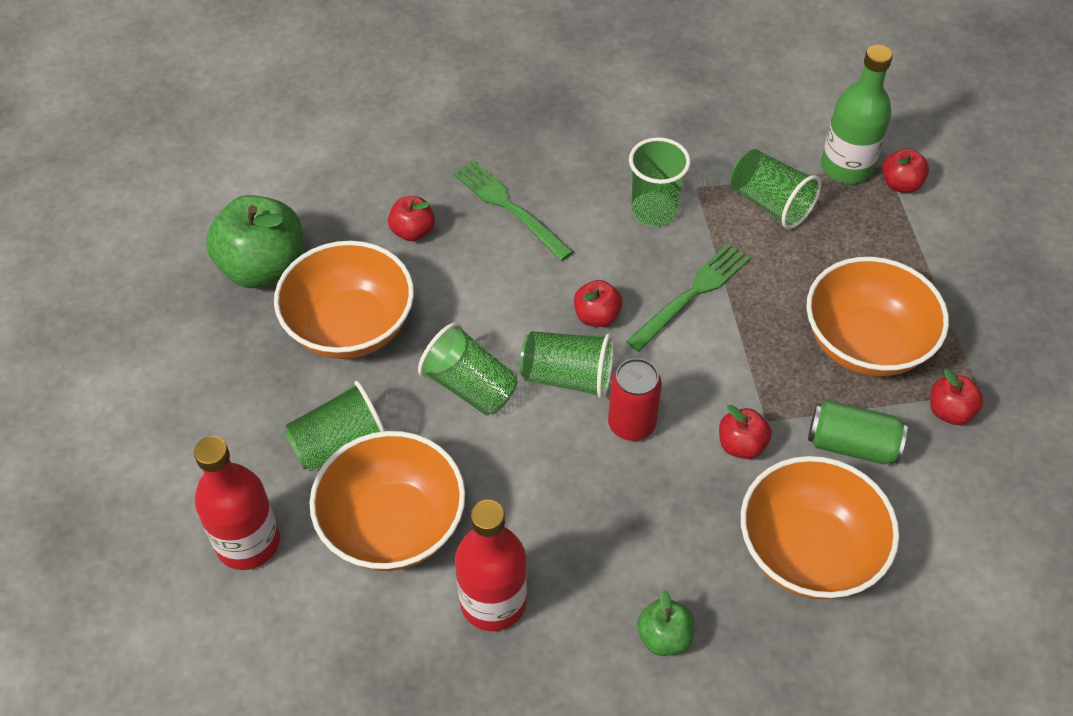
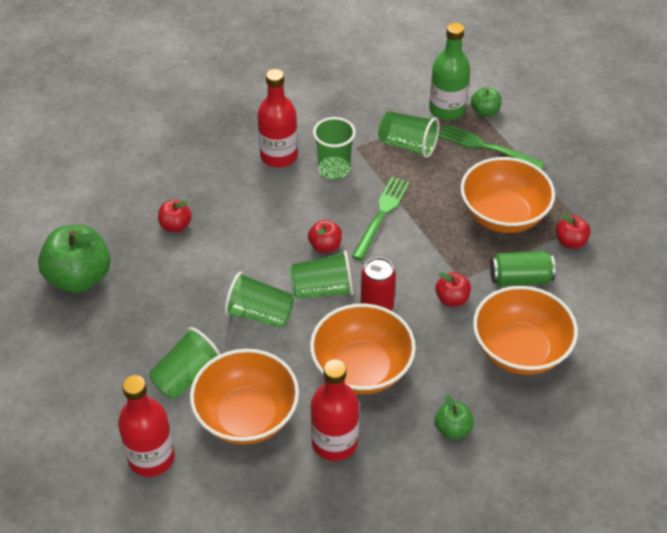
camera: 20 degrees left, 5 degrees down
orange bowl [274,241,414,359] -> orange bowl moved to [310,303,416,394]
green fork [453,160,573,261] -> green fork moved to [438,124,545,169]
red apple [882,149,929,193] -> green apple [471,87,502,117]
none -> red bottle [257,69,298,167]

